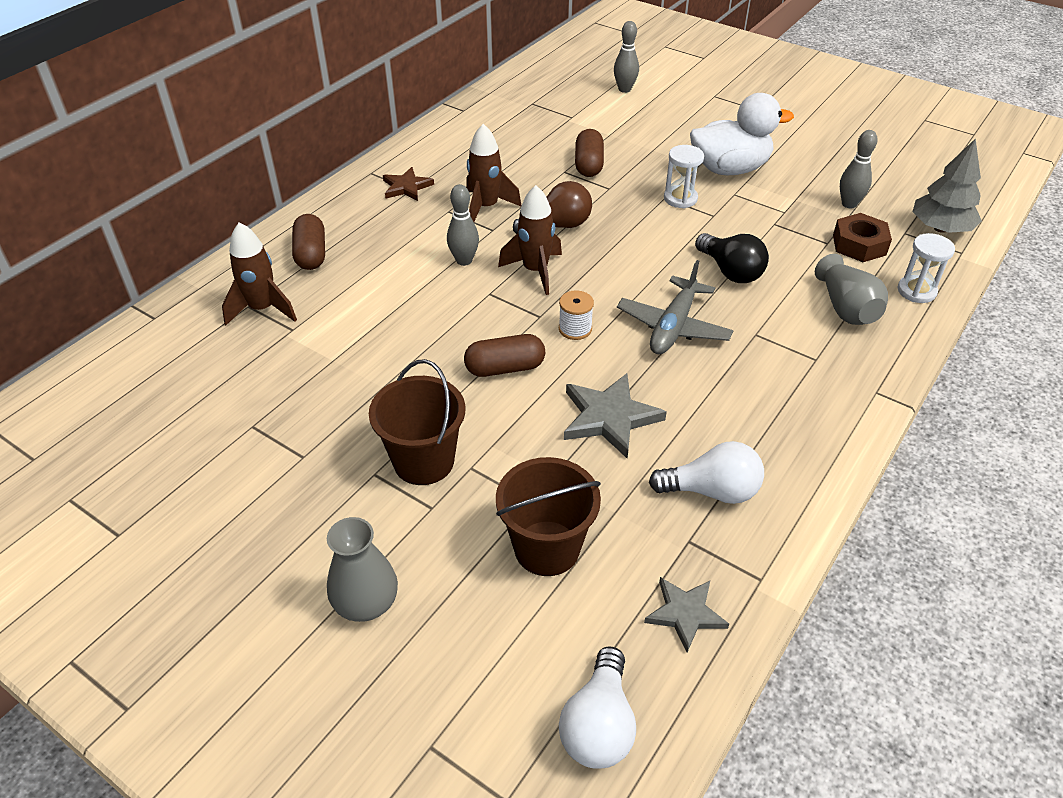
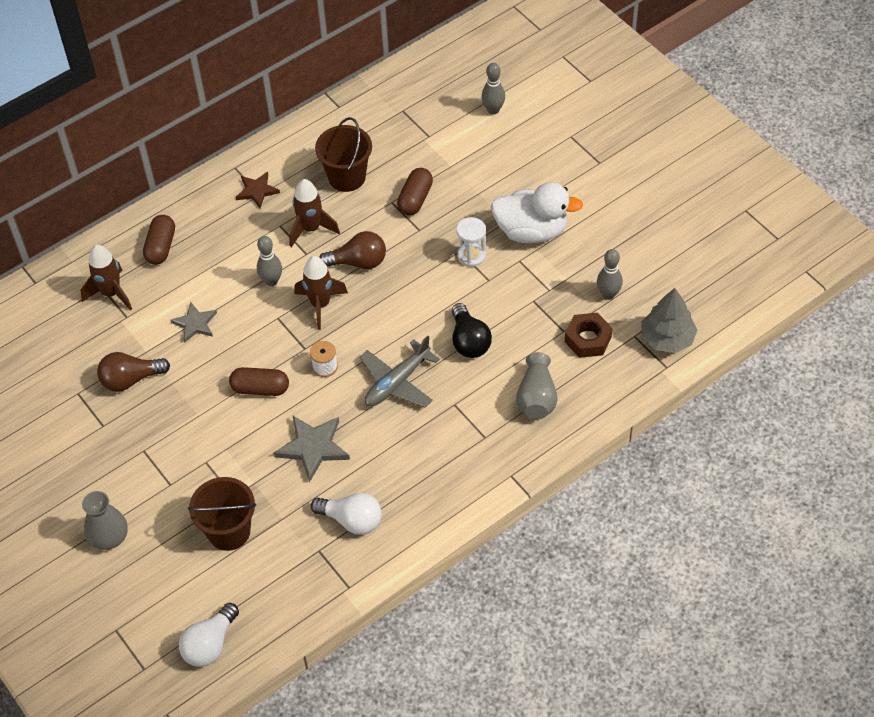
camera: 20 degrees right, 10 degrees up
brown bucket [369,359,465,485] -> brown bucket moved to [315,117,372,192]
grey star [644,577,729,652] -> grey star moved to [170,302,217,343]
white hourglass [898,233,955,303] -> none
none -> brown light bulb [97,352,170,392]

